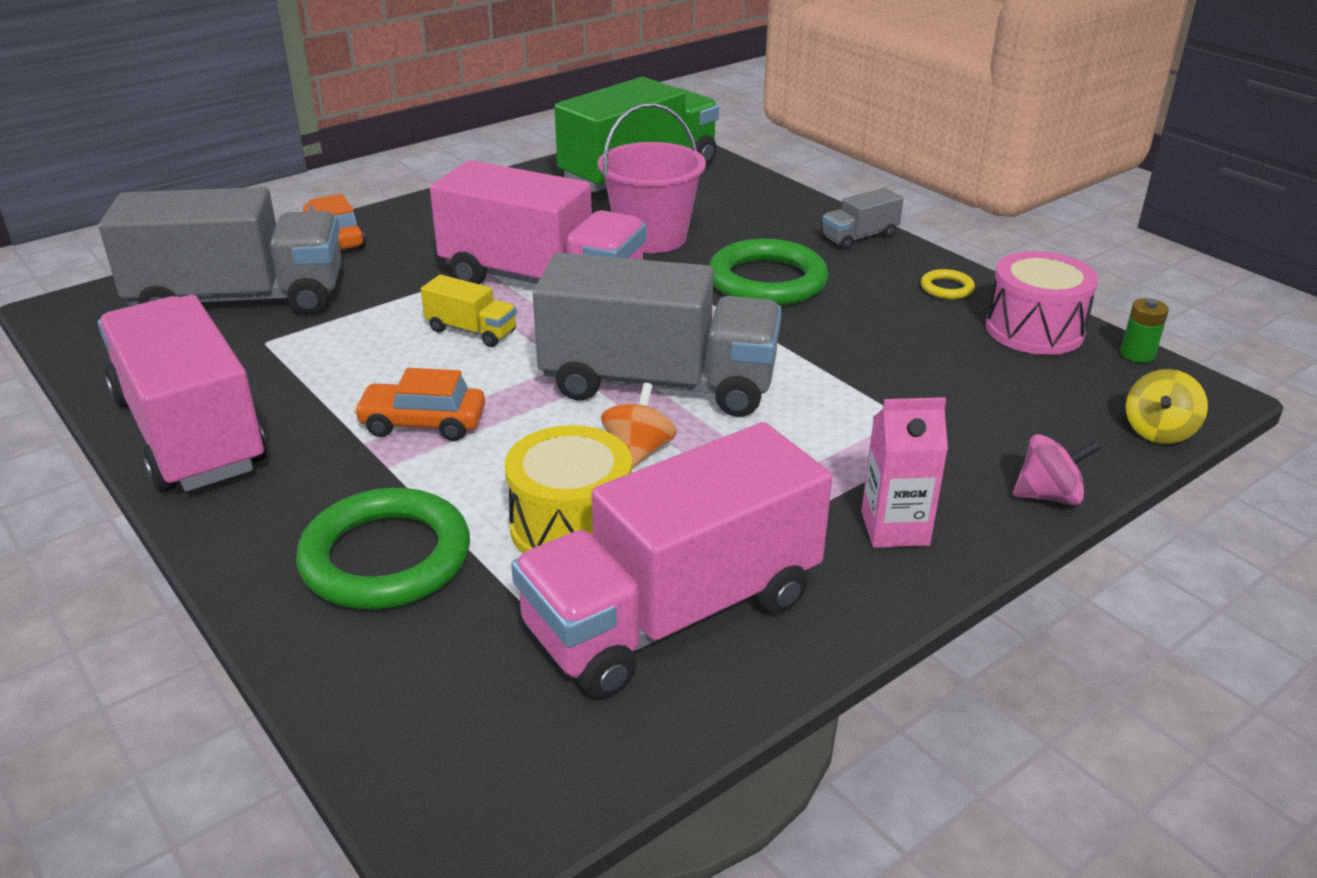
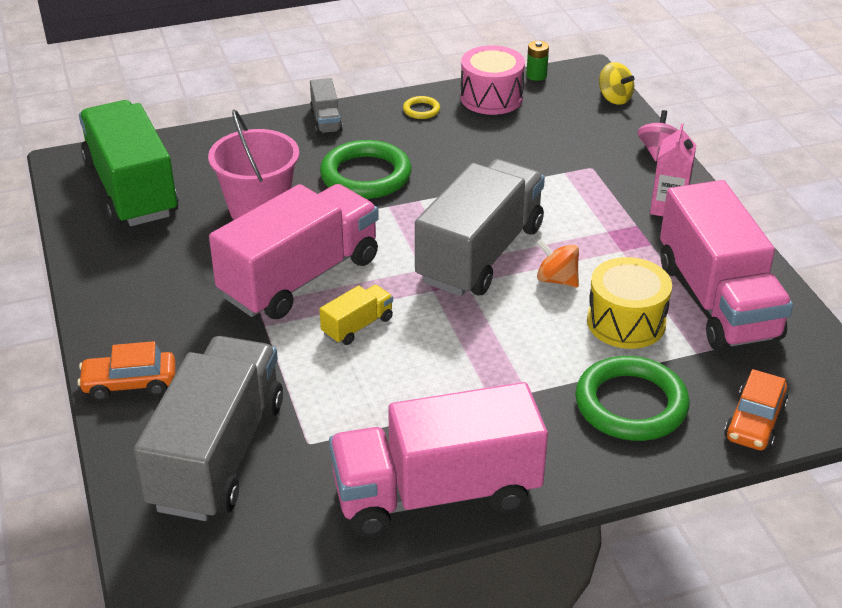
camera: 70 degrees left, 5 degrees up
orange car [353,368,485,441] -> orange car moved to [724,369,788,450]

